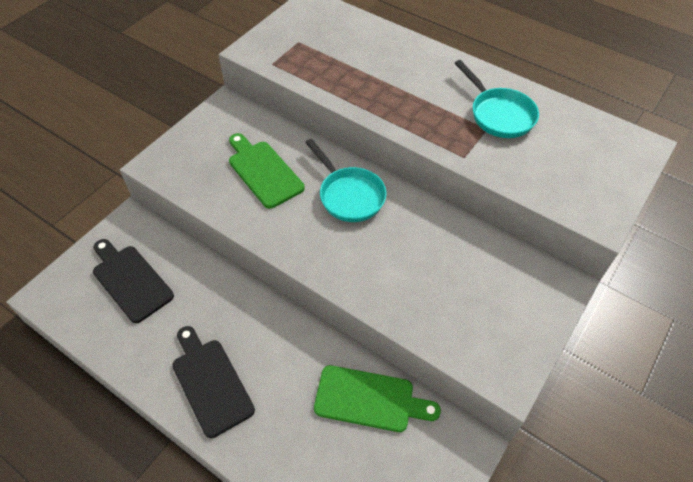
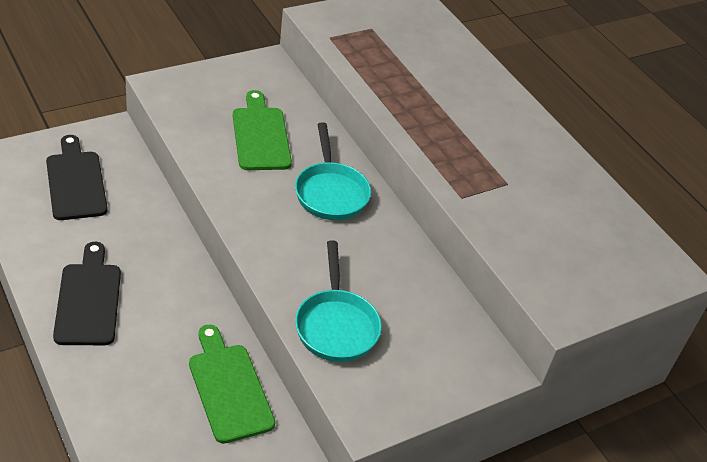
camera: 20 degrees right, 10 degrees down
green cutting board [314,365,441,432] -> green cutting board turned 150 degrees counterclockwise [189,325,275,444]
turquoise pan [454,60,539,138] -> turquoise pan moved to [295,240,382,362]

